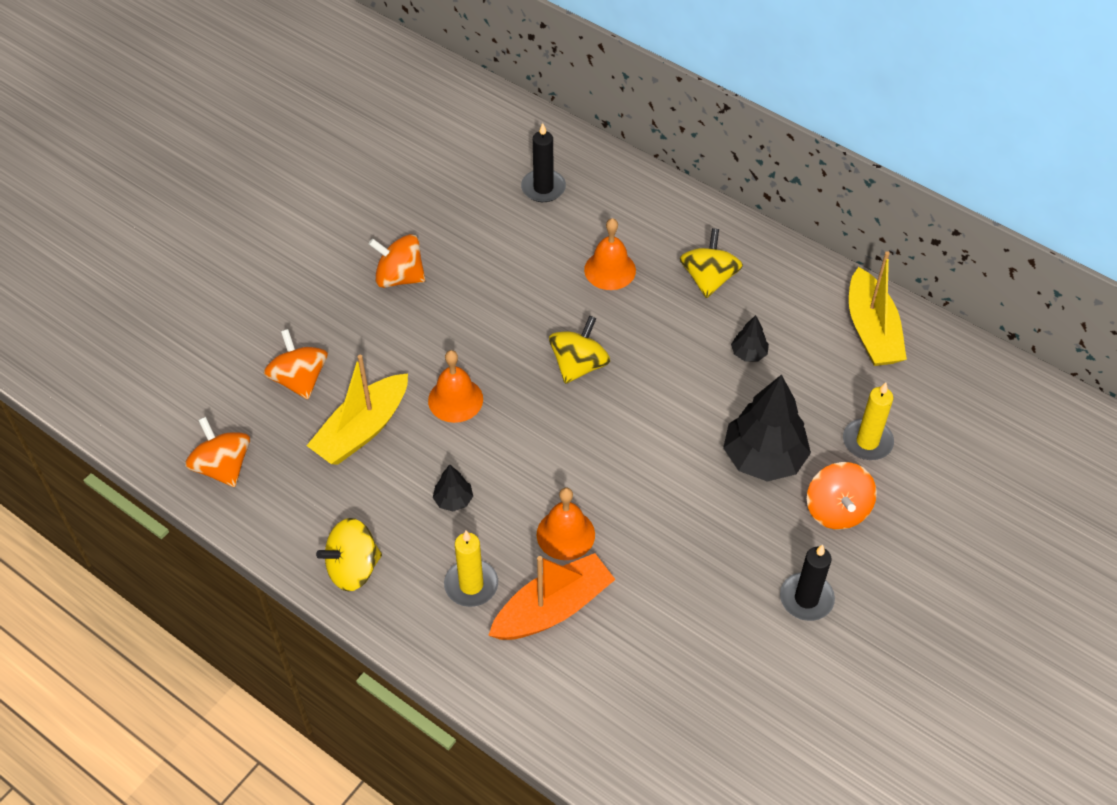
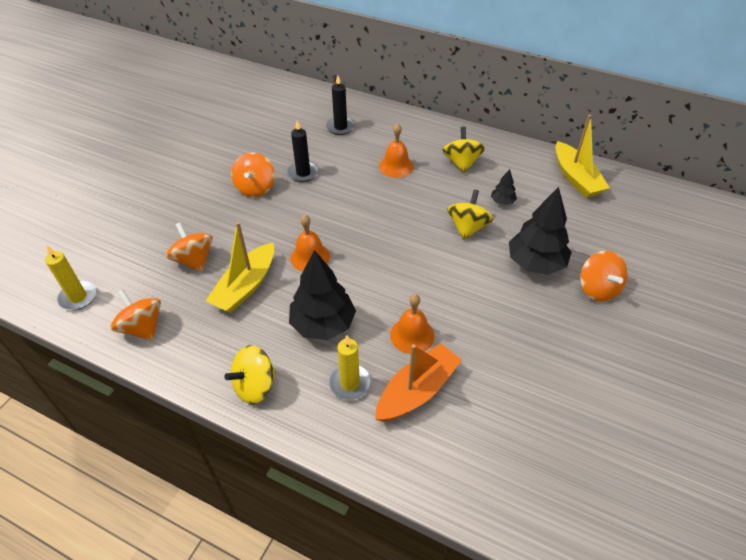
camera: 10 degrees left, 5 degrees down
orange spinning top [369,234,425,288] -> orange spinning top turned 90 degrees counterclockwise [231,153,275,197]
black tree [433,464,473,512] -> black tree [289,250,356,340], size x2.17
yellow spinning top [549,316,610,384] -> yellow spinning top moved to [447,189,493,240]
black candle [780,545,835,621] -> black candle moved to [287,121,319,182]
yellow candle [843,382,894,460] -> yellow candle moved to [45,246,97,310]

